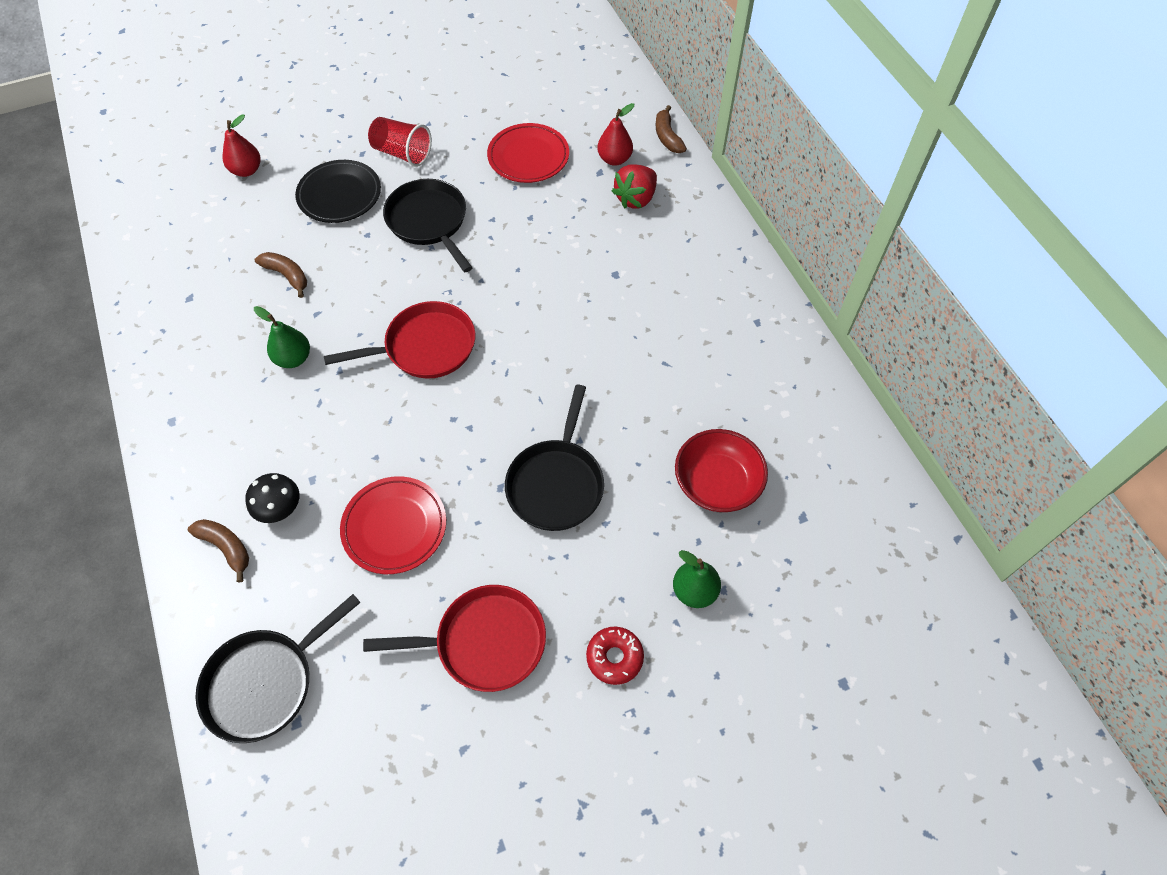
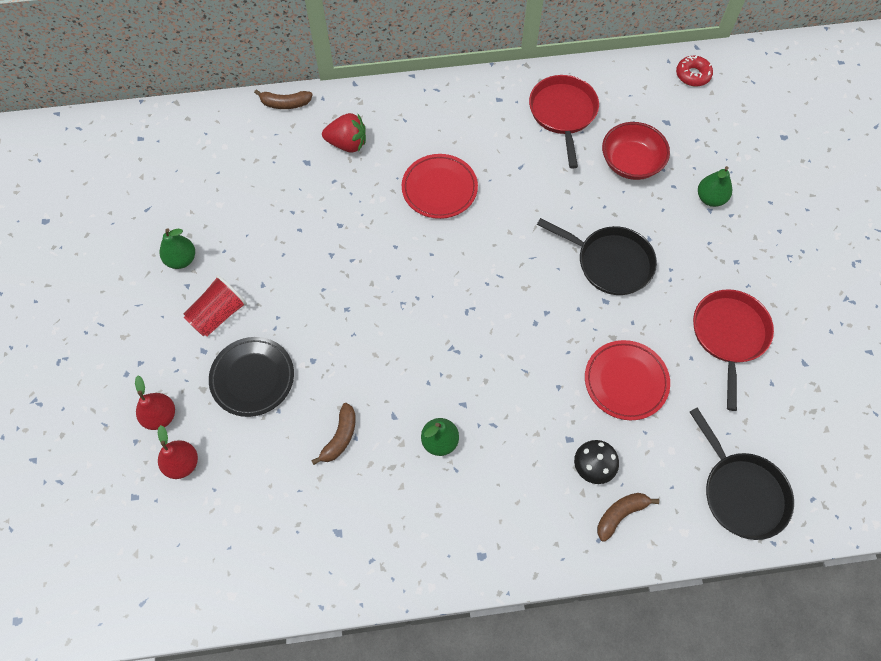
camera: 75 degrees left, 5 degrees up
brown banana [255,252,307,298] -> brown banana turned 150 degrees clockwise [311,403,356,465]
red pan [324,301,475,379] -> red pan moved to [529,75,599,169]
black pan [383,179,473,272] -> none
red plate [487,123,569,183] -> red plate moved to [402,154,478,219]
red donut [586,627,644,685] -> red donut moved to [676,55,713,86]
red pear [597,103,634,166] -> red pear moved to [135,376,175,430]
red strawberry [612,165,657,209] -> red strawberry turned 45 degrees counterclockwise [322,113,366,153]
none -> green pear [160,228,195,269]

